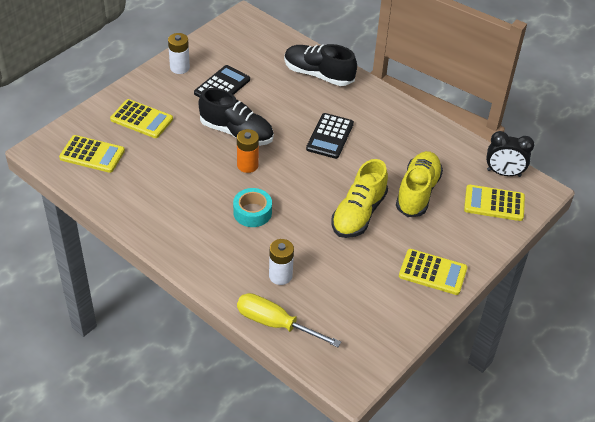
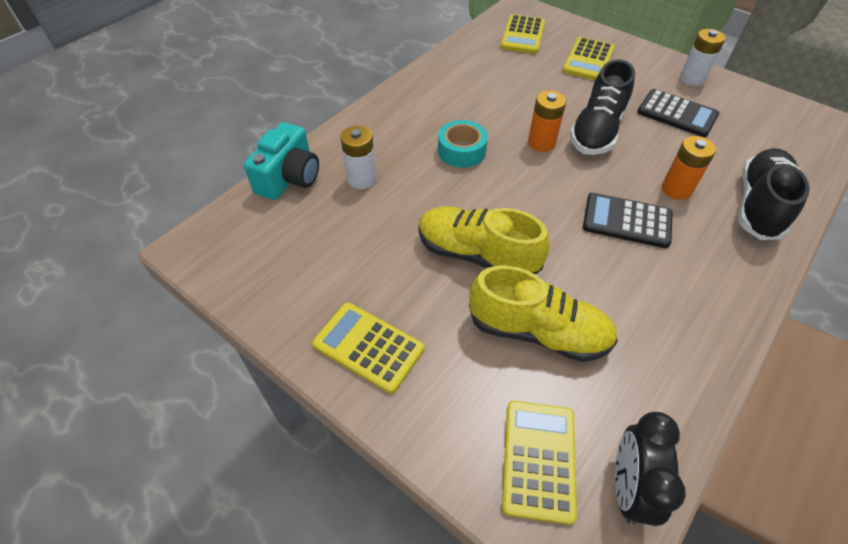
camera: 90 degrees right, 5 degrees up
yellow screwdriver [237,293,341,347] -> turquoise camera [244,122,319,200]
yellow calculator [399,249,467,295] -> yellow calculator turned 105 degrees clockwise [312,302,424,394]
none -> orange battery [662,136,716,200]

